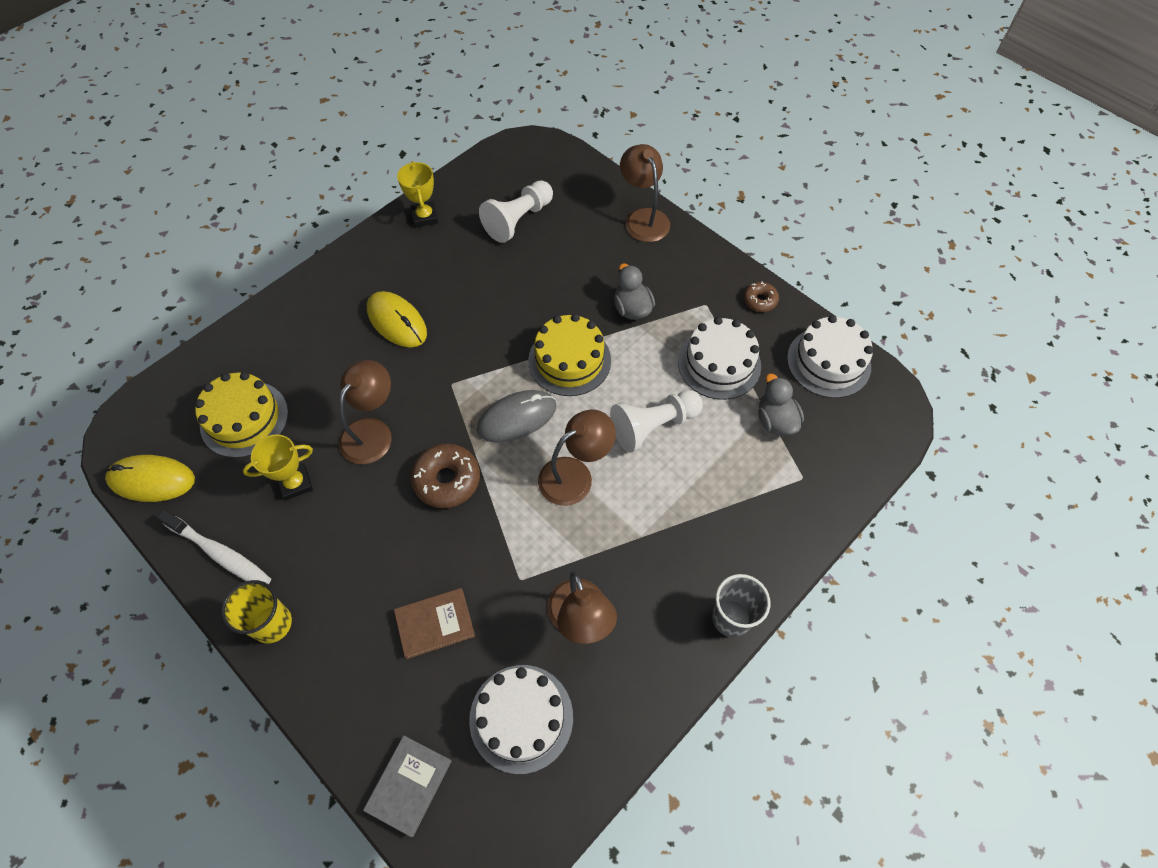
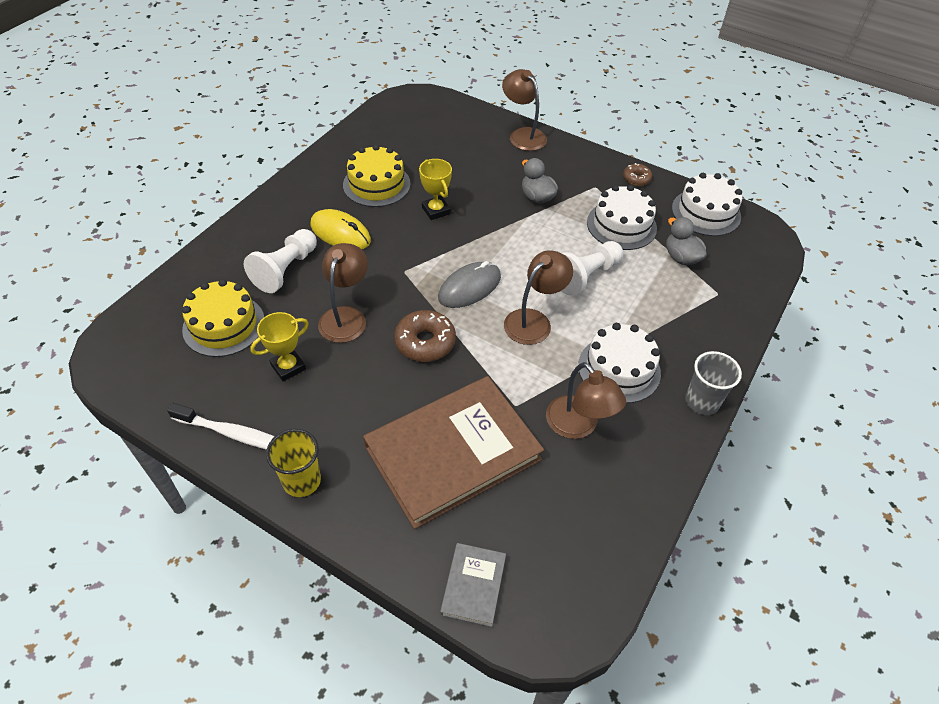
camera: 15 degrees left, 10 degrees down
yellow mouse [105,455,195,502] -> none
brown book [394,588,475,659] -> brown book [363,376,544,529], size x2.27
yellow trophy [397,161,438,227] -> yellow trophy moved to [419,159,452,220]
white cake [469,665,573,774] -> white cake moved to [578,323,661,403]
white pawn [479,180,553,243] -> white pawn moved to [244,229,317,293]
yellow cake [528,314,611,396] -> yellow cake moved to [343,145,411,207]

